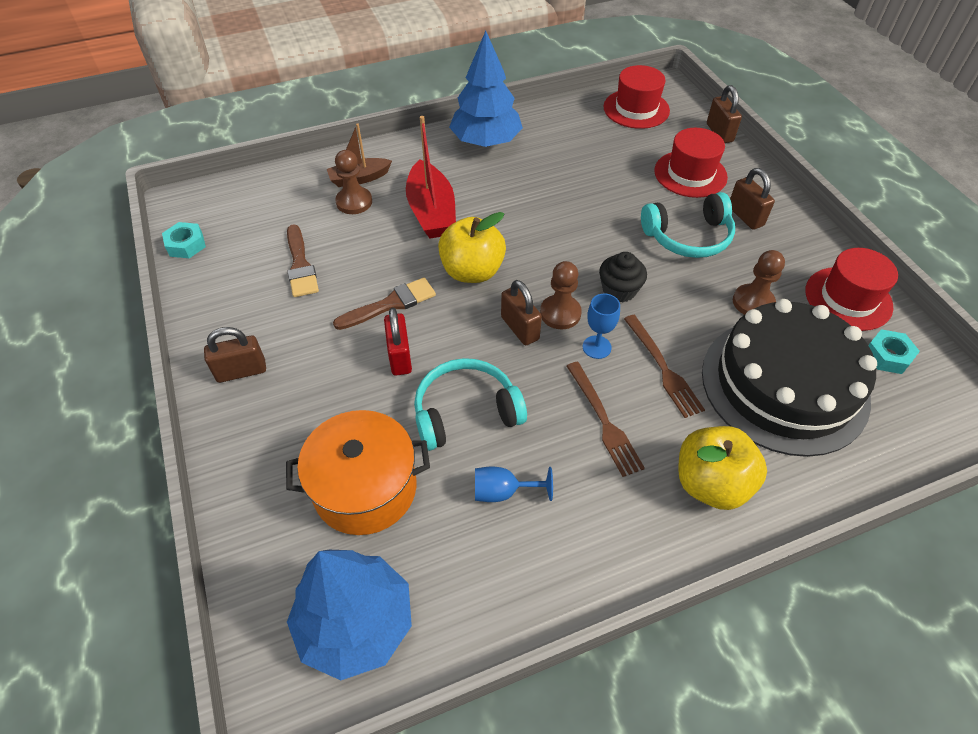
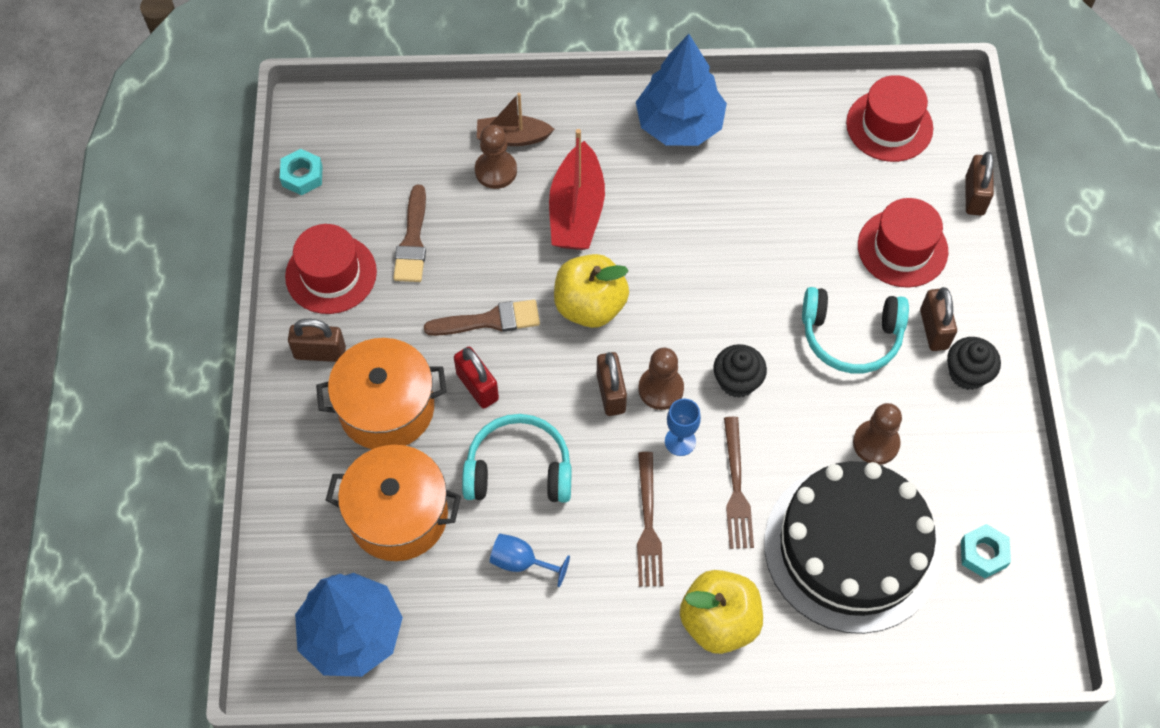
camera: 20 degrees right, 10 degrees up
red padlock [384,308,412,376] -> red padlock turned 45 degrees counterclockwise [454,347,499,409]
red hat [805,248,898,331] -> red hat moved to [285,224,377,314]
none -> orange pot [316,338,447,449]
none -> black cupcake [947,337,1001,390]

